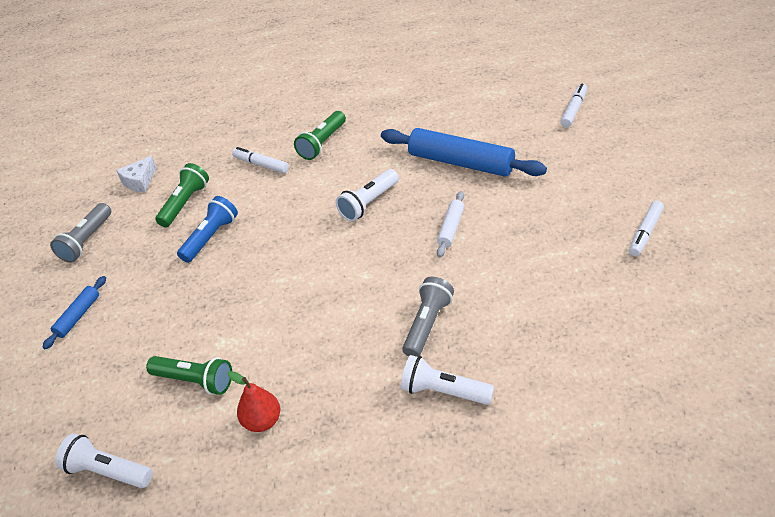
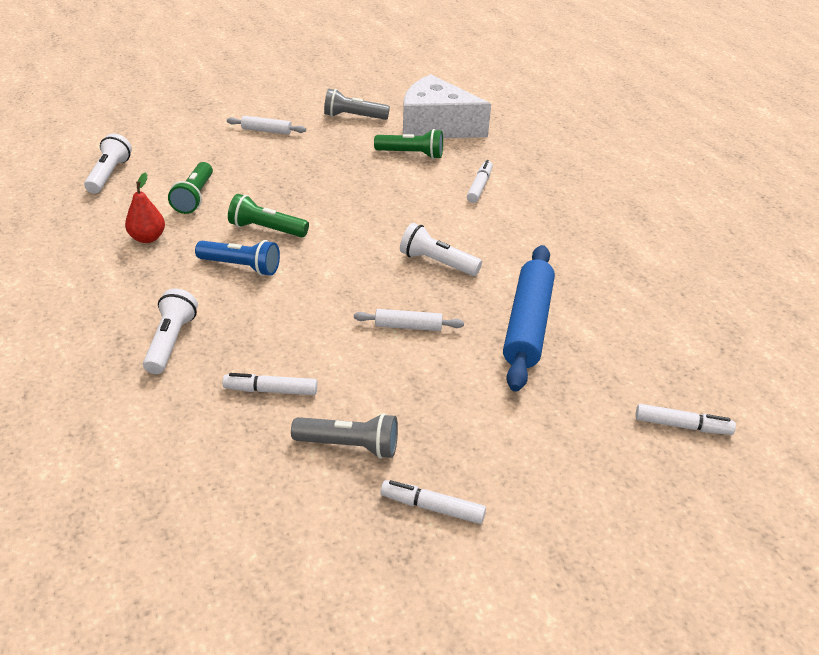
camera: 70 degrees right, 5 degrees down
blue rolling pin [42,276,106,349] -> white rolling pin [227,116,306,135]
white cheese [116,156,157,192] -> white cheese [403,74,491,138], size x2.33
blue flashlight [177,196,238,263] -> blue flashlight moved to [195,240,280,276]
green flashlight [294,111,346,160] -> green flashlight moved to [228,194,309,237]
grey flashlight [402,277,454,357] -> grey flashlight moved to [291,413,398,459]
none -> white marker [223,373,318,395]

